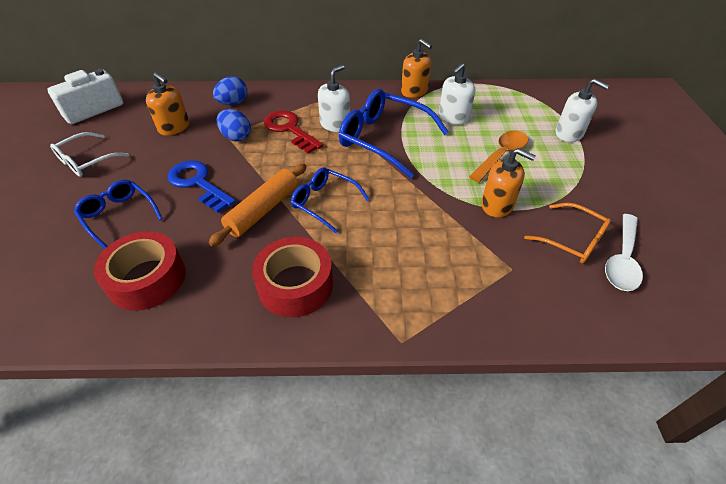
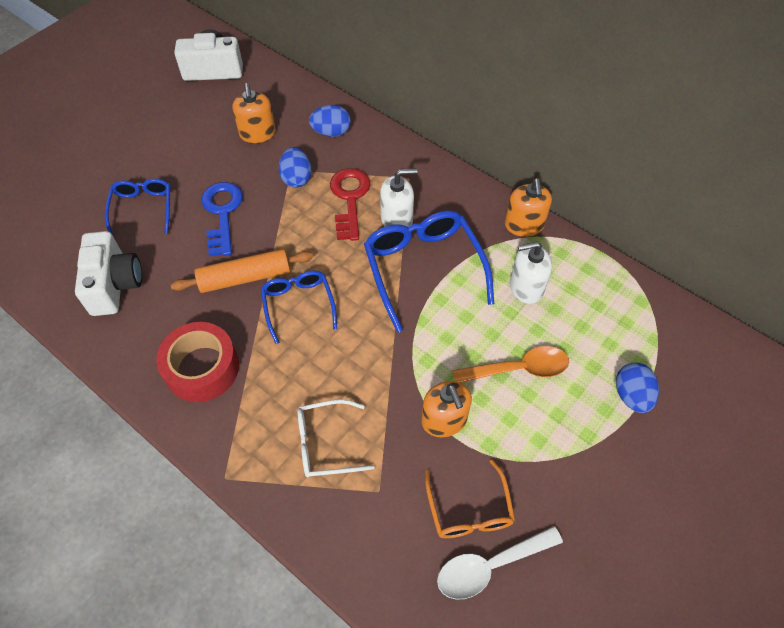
camera: 40 degrees right, 10 degrees up
white glasses [50,132,129,177] -> white glasses moved to [298,399,375,477]
red tape [94,231,186,311] -> white camera [75,231,142,316]
white soap dispenser [556,79,609,142] -> blue egg [616,362,659,413]

